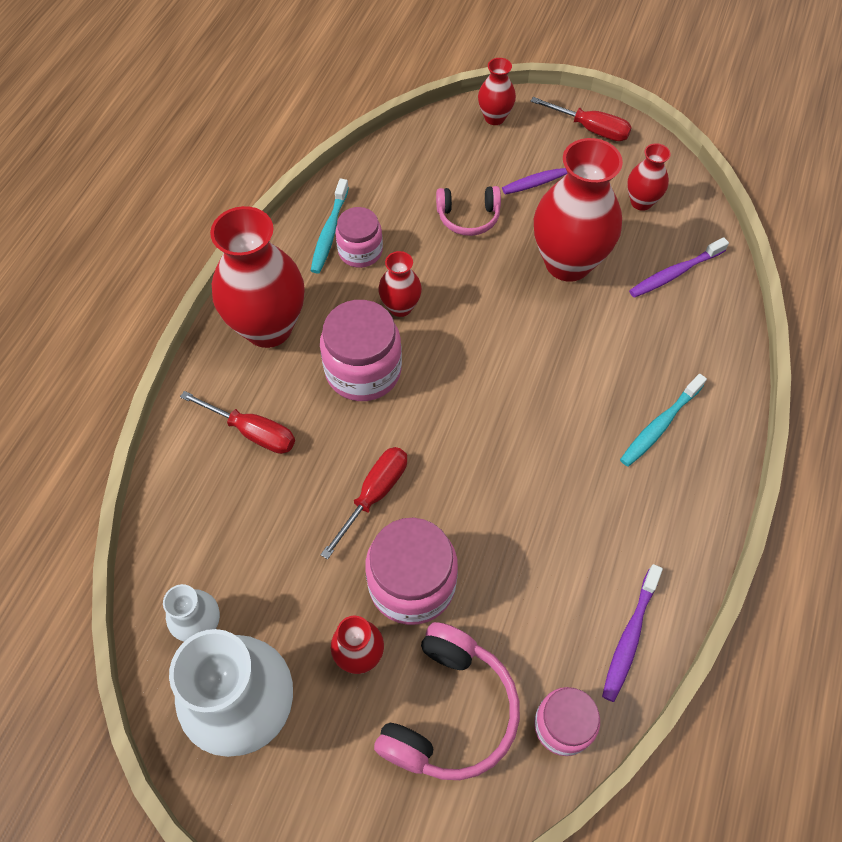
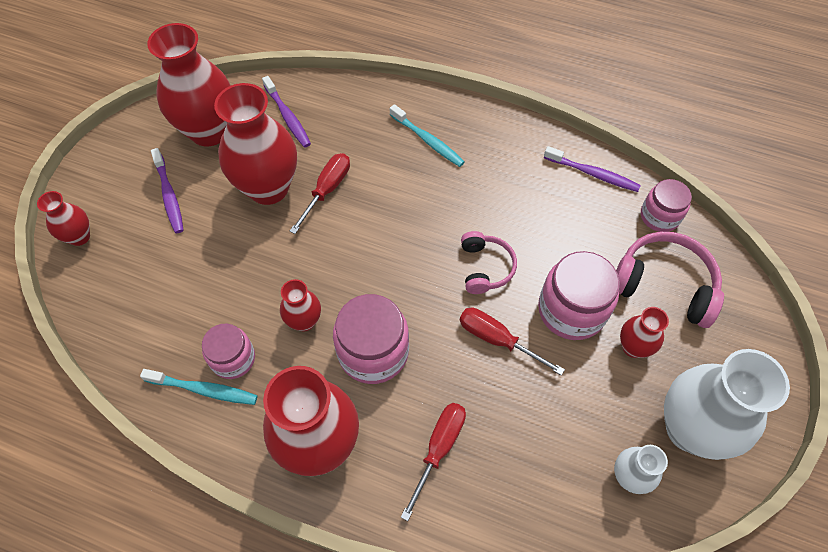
camera: 90 degrees left, 0 degrees up
pink headphones [436,186,501,236] -> pink headphones moved to [461,231,517,294]
red screwdriver [530,97,632,141] -> red screwdriver moved to [290,153,350,234]
red vase [627,143,671,211] -> red vase [147,23,231,147], size x2.03

